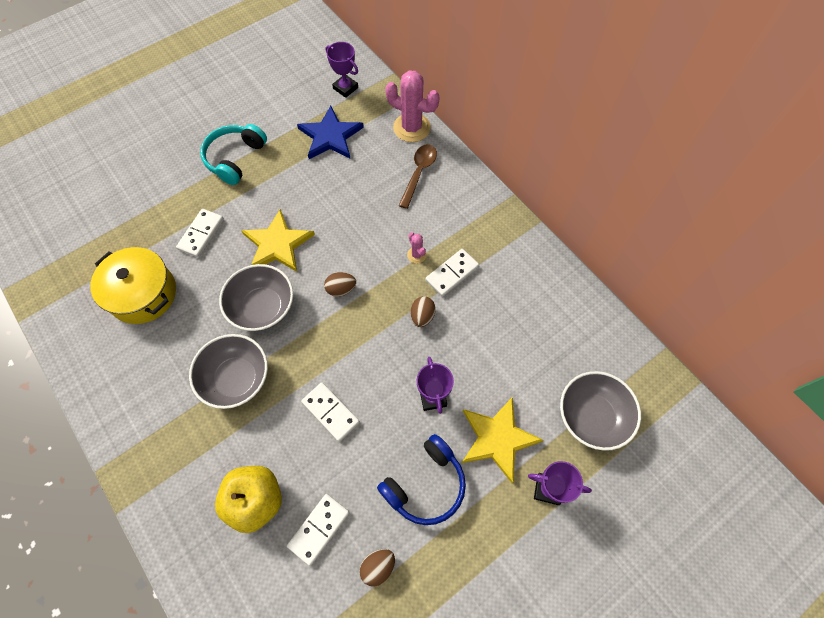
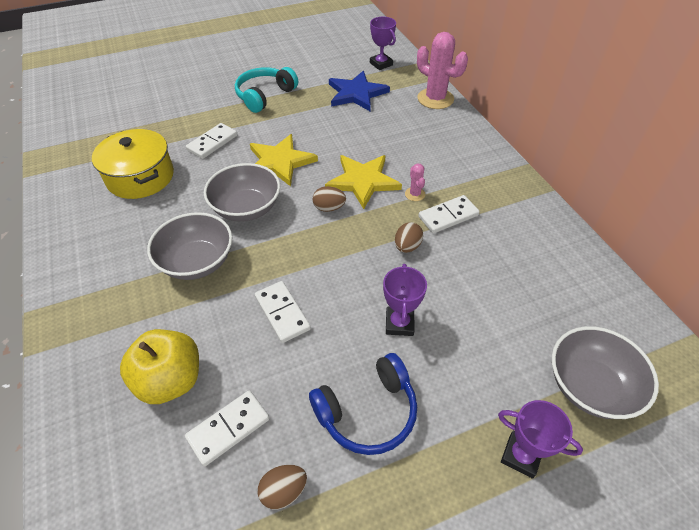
camera: 15 degrees right, 15 degrees down
brown spoon [398,144,437,209] -> none
yellow star [462,397,544,483] -> yellow star moved to [325,155,402,209]

